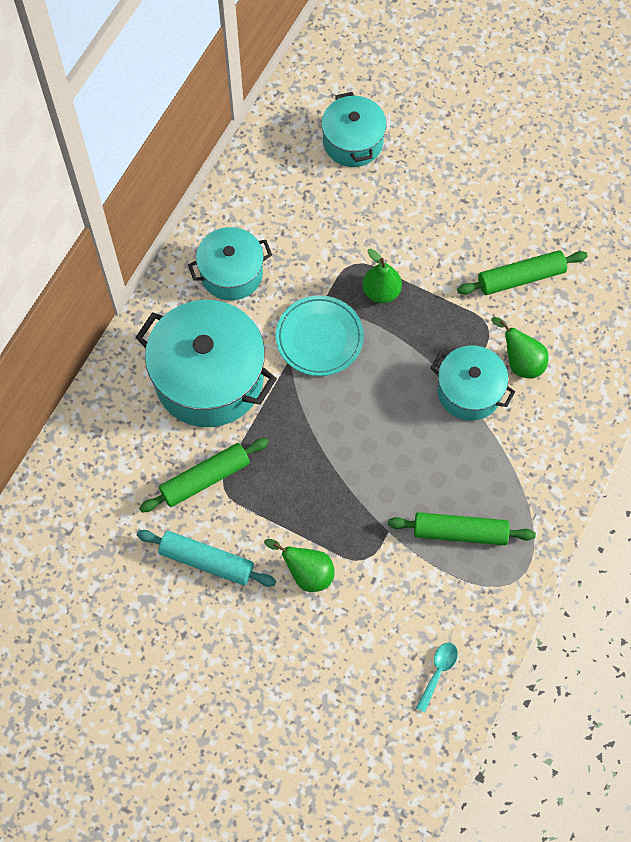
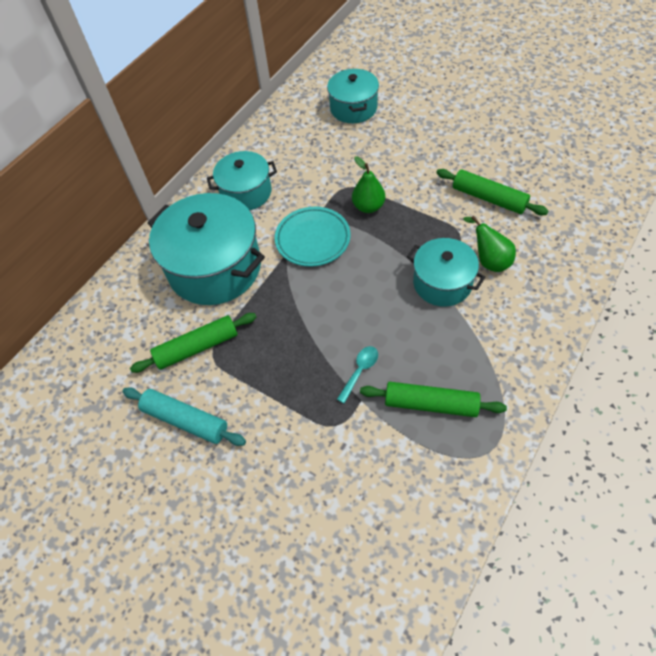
camera: 10 degrees right, 10 degrees down
green pear [264,539,334,592] -> none
turquoise spoon [416,642,458,713] -> turquoise spoon moved to [337,346,378,404]
green rolling pin [457,250,588,295] -> green rolling pin turned 45 degrees clockwise [436,169,548,215]

